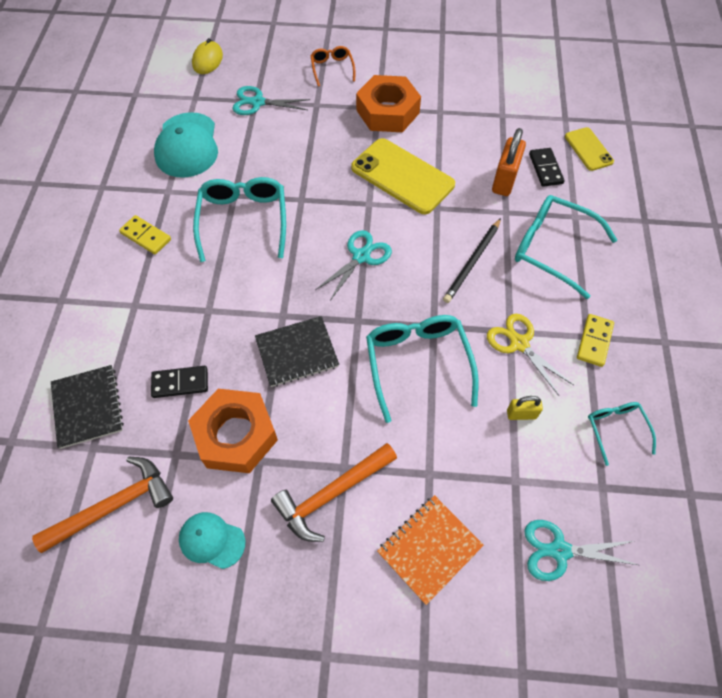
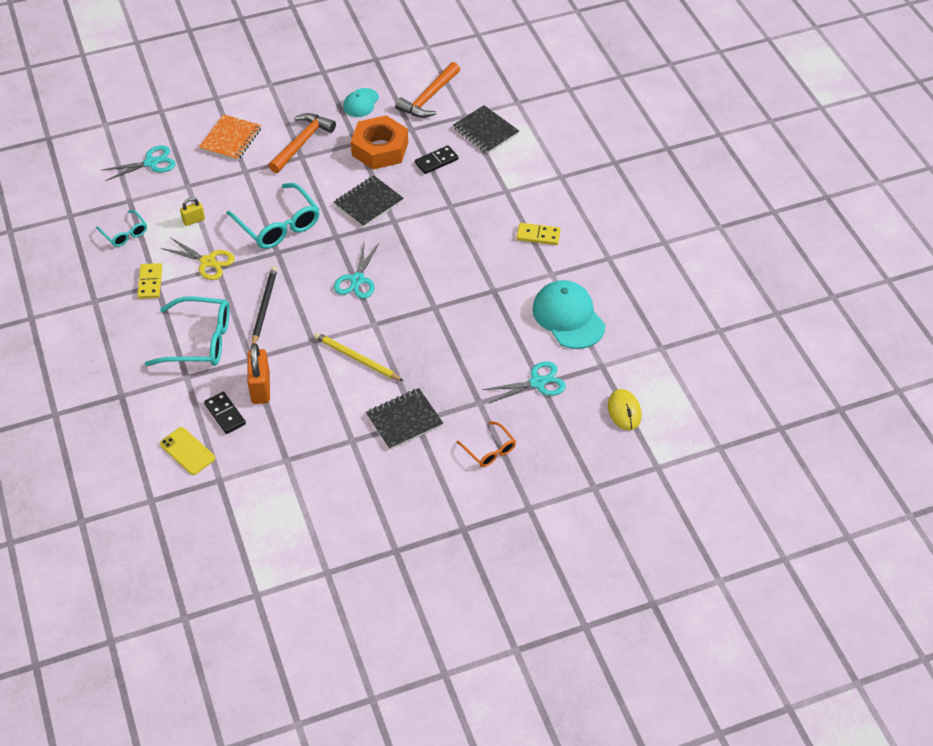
camera: 155 degrees right, 10 degrees down
turquoise cap [179,512,246,569] -> turquoise cap turned 120 degrees clockwise [343,88,379,117]
turquoise glasses [193,177,286,262] -> none
yellow phone [351,138,455,214] -> yellow pencil [314,332,403,381]
orange nut [356,75,421,132] -> black notebook [366,388,443,450]

